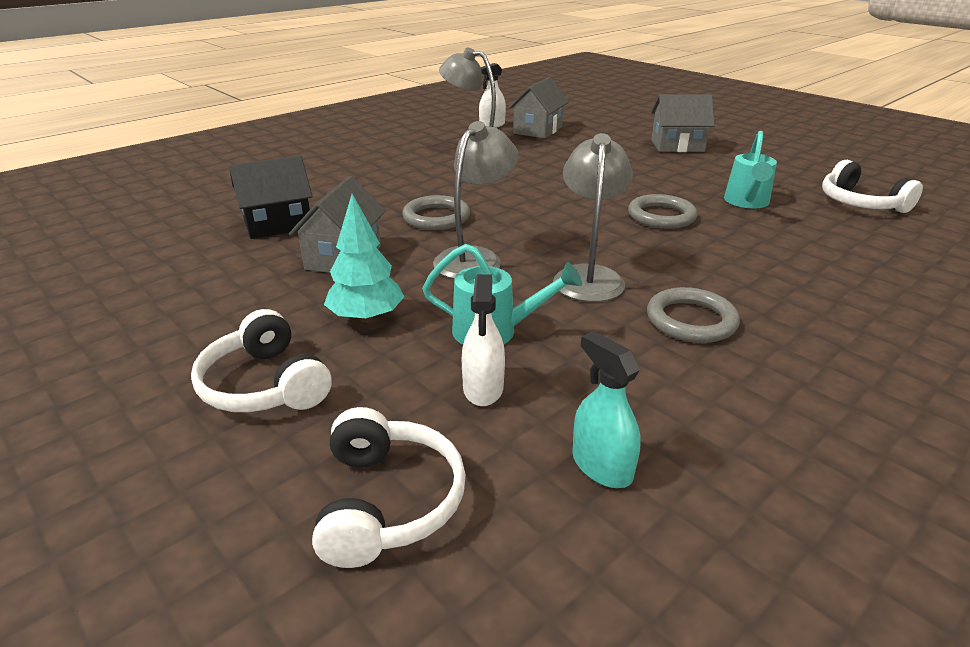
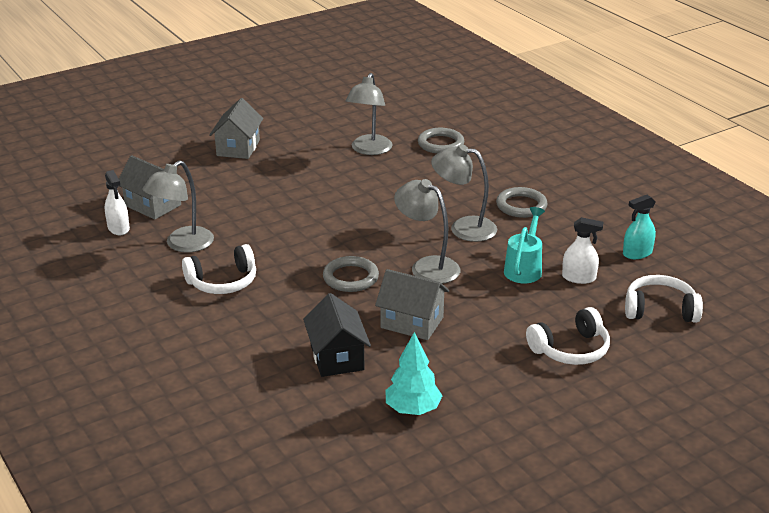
camera: 80 degrees left, 0 degrees up
turquoise tree [324,194,405,323] -> turquoise tree moved to [385,332,442,415]
grey ring [628,194,697,229] -> grey ring moved to [418,128,464,154]
turquoise watering can [724,131,777,208] -> grey lamp [346,73,393,155]
white headphones [822,160,923,213] -> white headphones moved to [182,244,256,294]

